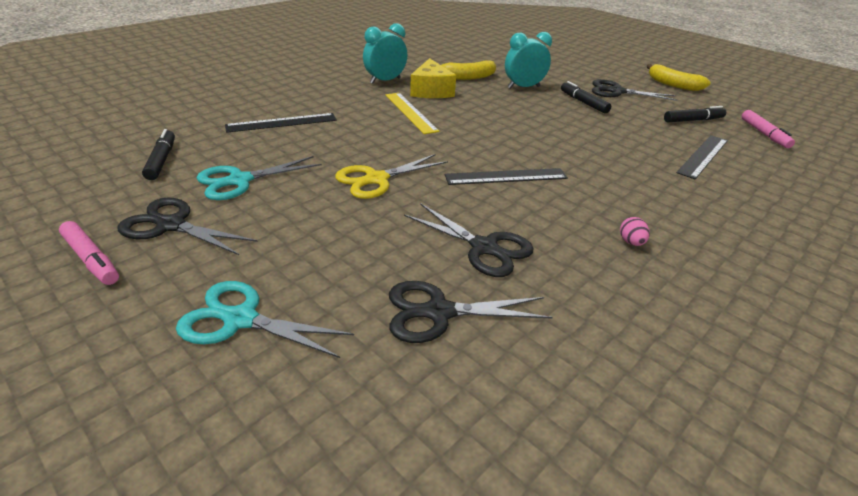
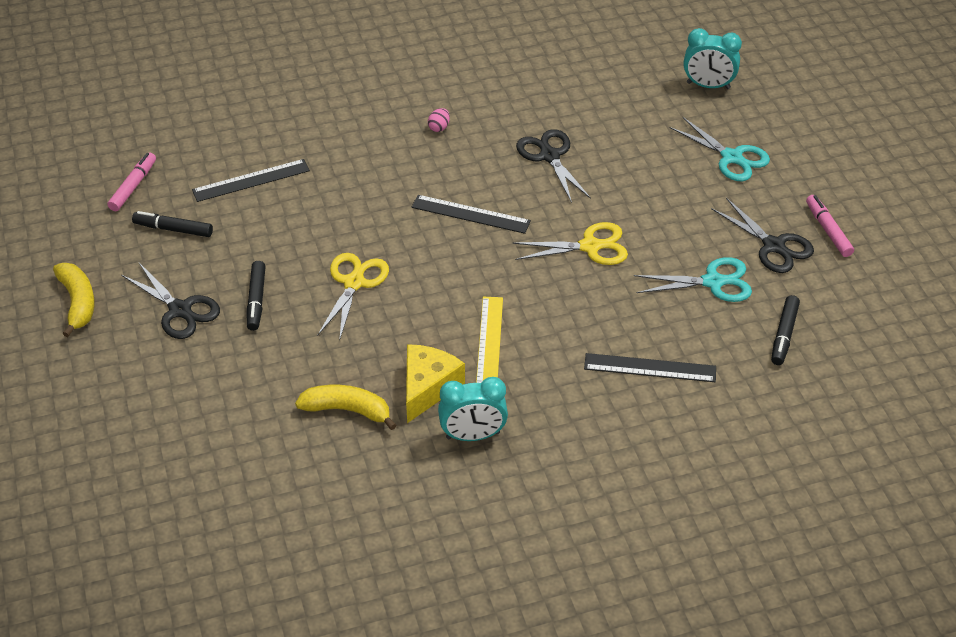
camera: 150 degrees left, 10 degrees up
black scissors [389,281,553,343] -> none
turquoise clock [505,32,552,88] -> turquoise clock moved to [684,28,742,89]
none -> yellow scissors [318,253,389,341]

